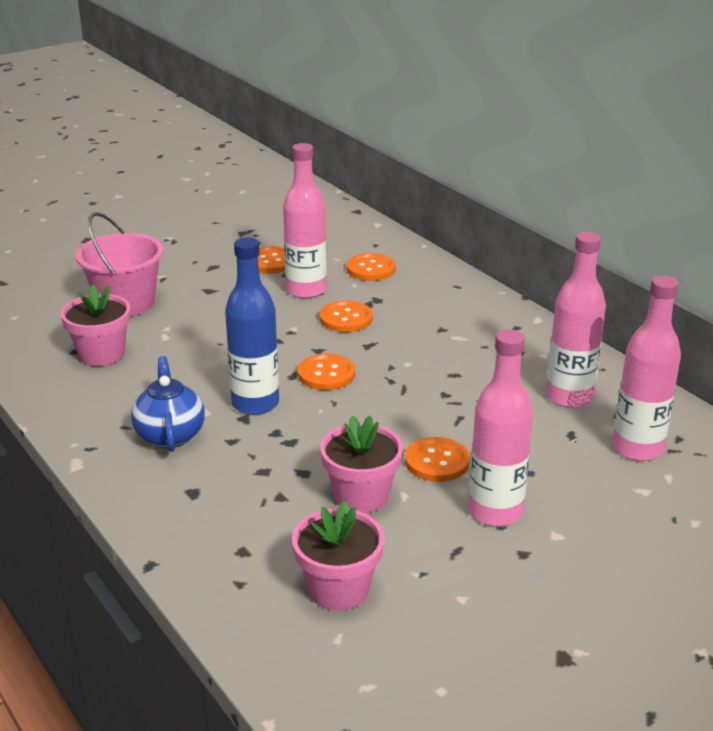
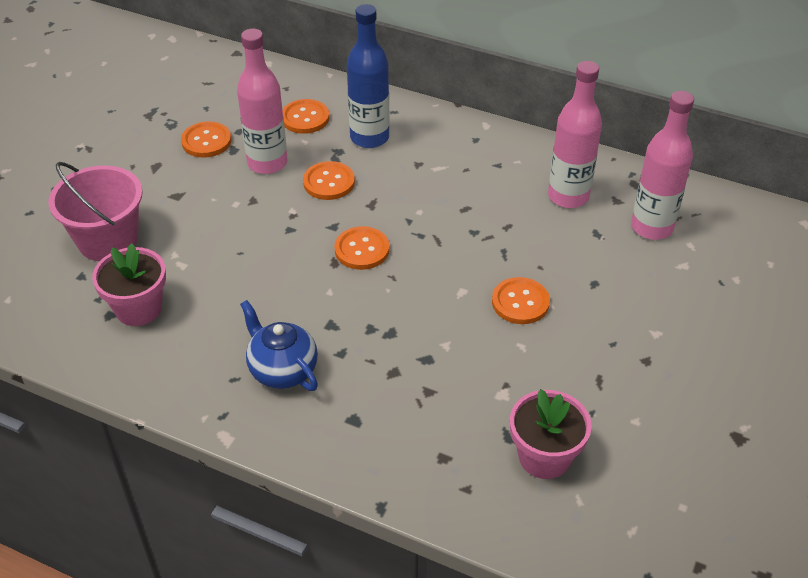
camera: 30 degrees left, 15 degrees up
blue bottle [225,237,279,415] -> blue bottle moved to [347,4,389,148]
pink flower pot [320,416,403,513] -> none
pink bottle [469,329,533,527] -> none

